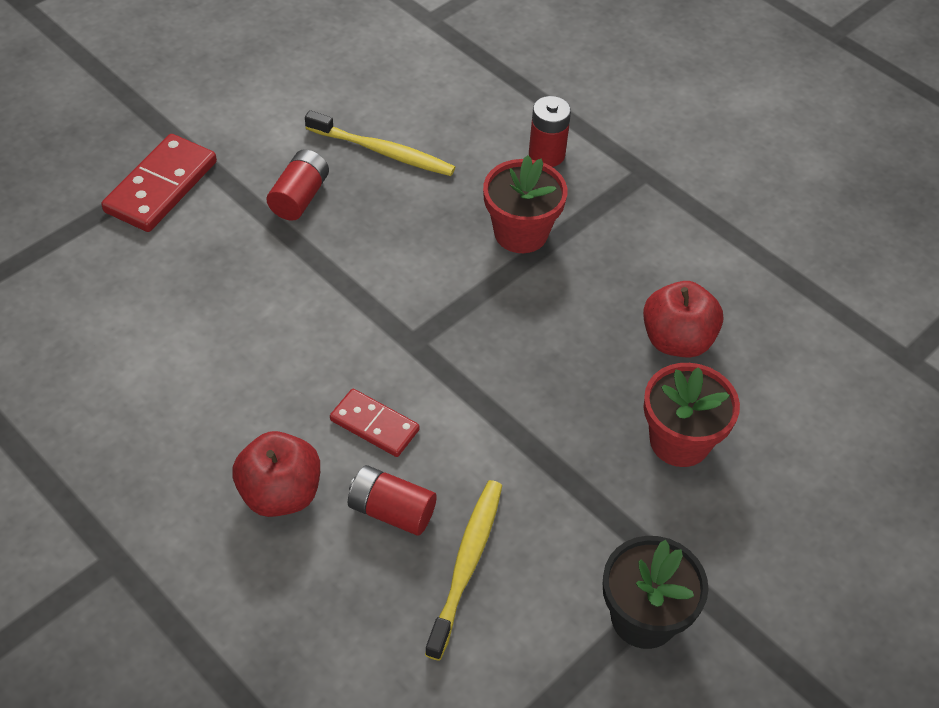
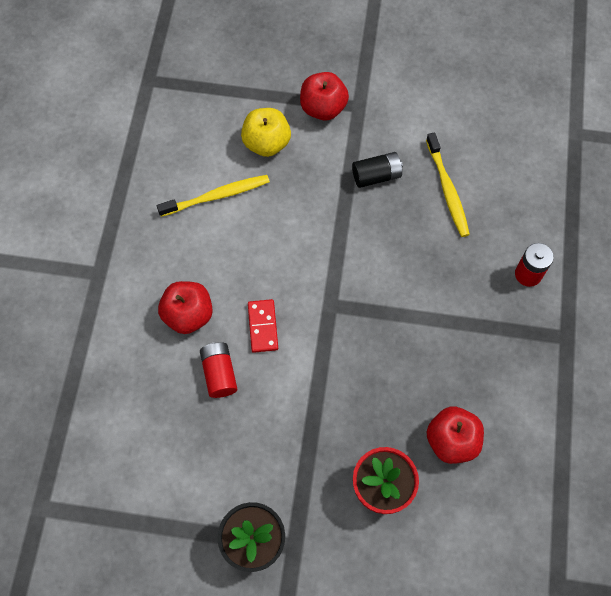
camera: 55 degrees right, 15 degrees up
red domino [101,134,217,232] -> red apple [300,72,349,120]
red battery [266,149,329,221] -> black battery [352,152,403,188]
yellow toothbrush [425,480,502,661] -> yellow toothbrush moved to [157,175,270,217]
red flower pot [483,155,567,253] -> none
none -> yellow apple [241,108,291,157]

